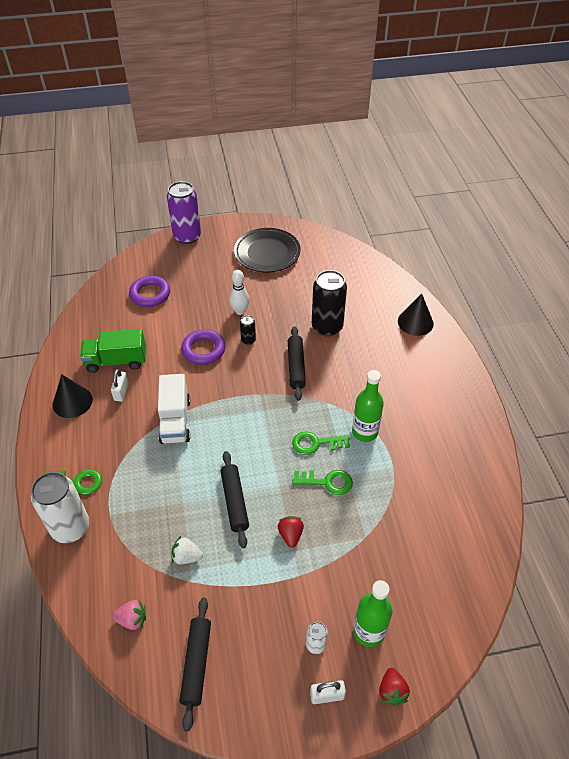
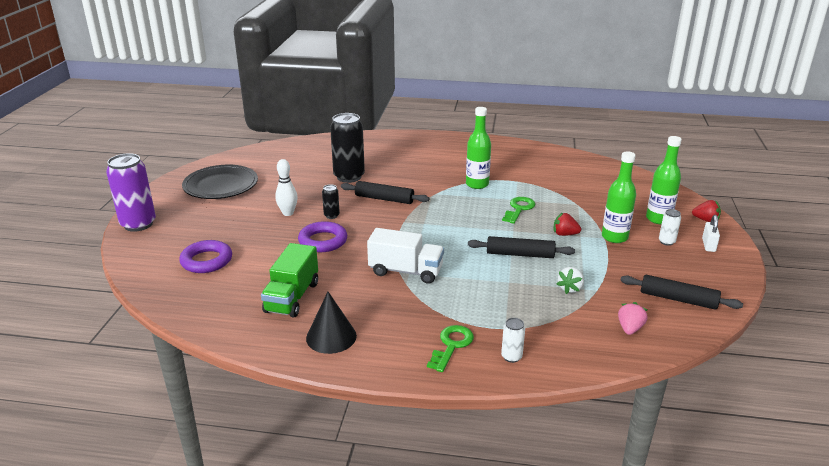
camera: 70 degrees left, 20 degrees down
white can [31,472,90,543] -> white can [501,318,525,363], size x0.46
white padlock [111,369,129,401] -> none
green key [292,431,350,455] -> none
black cone [398,294,434,336] -> none
none -> green bottle [602,151,636,243]

